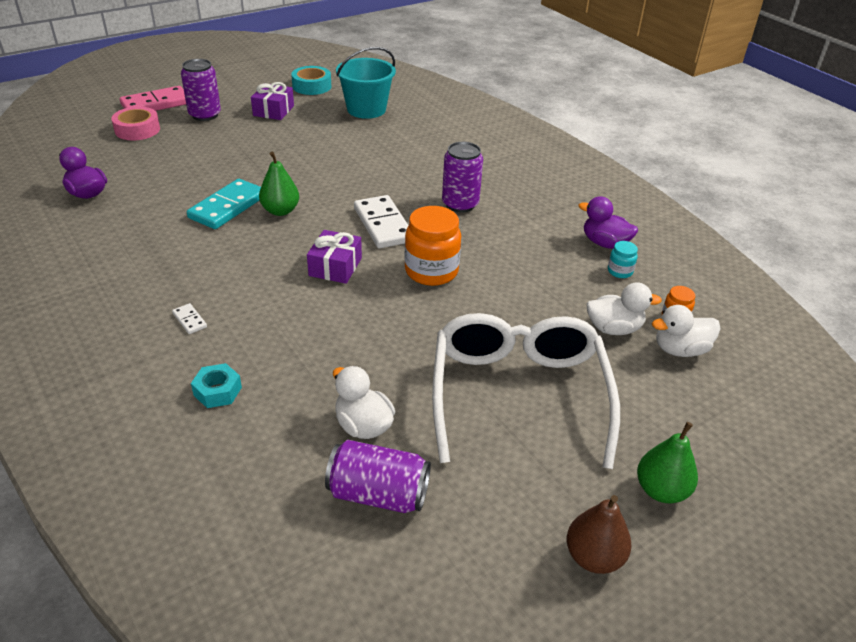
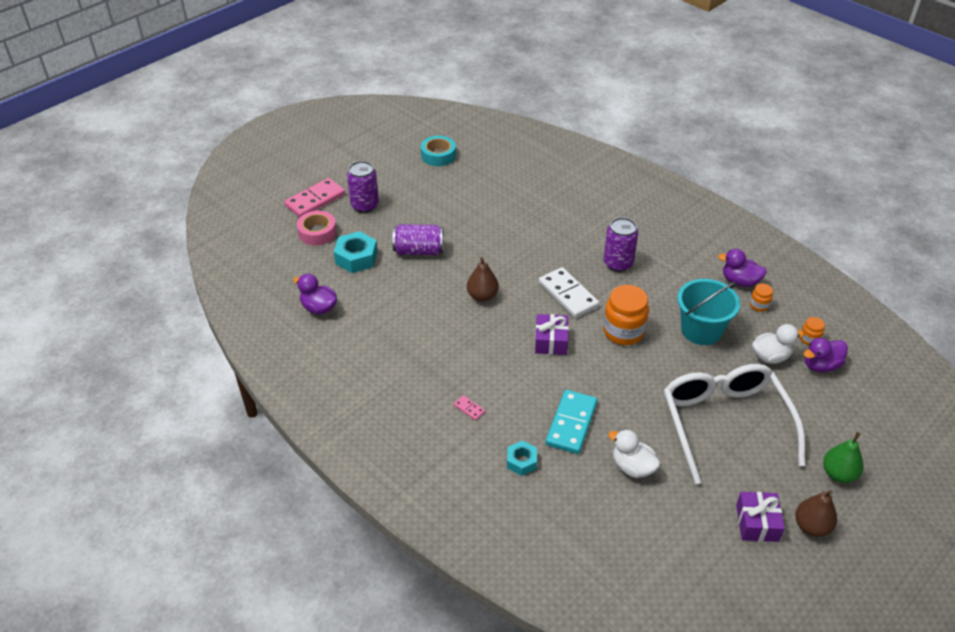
camera: 10 degrees left, 5 degrees up
white domino [172,303,207,334] -> pink domino [454,395,485,421]
turquoise domino [187,179,261,229] -> turquoise domino moved to [546,390,597,454]
purple gift [251,82,294,120] -> purple gift moved to [736,492,785,542]
green pear [259,152,299,216] -> brown pear [467,257,499,302]
purple can [325,440,431,513] -> purple can moved to [393,224,444,255]
turquoise bucket [336,47,396,119] -> turquoise bucket moved to [677,279,740,345]
turquoise jar [608,241,638,278] -> orange jar [750,284,773,312]
white duck [652,305,721,357] -> purple duck [803,338,848,372]
none -> turquoise nut [334,231,378,273]

